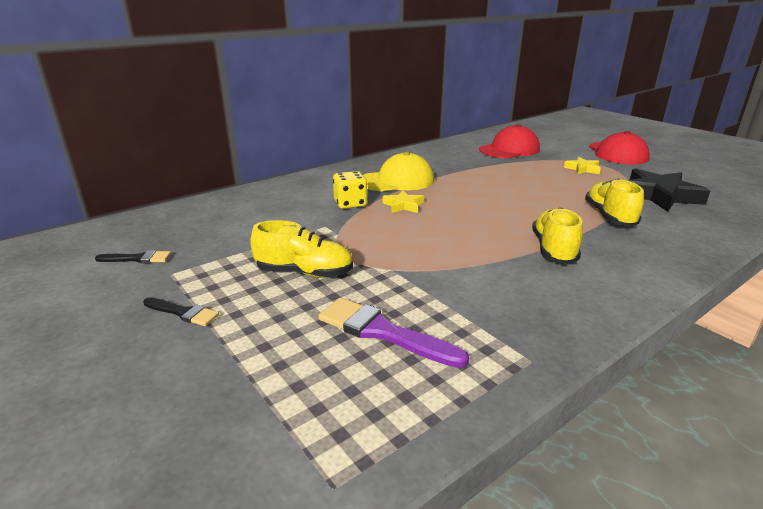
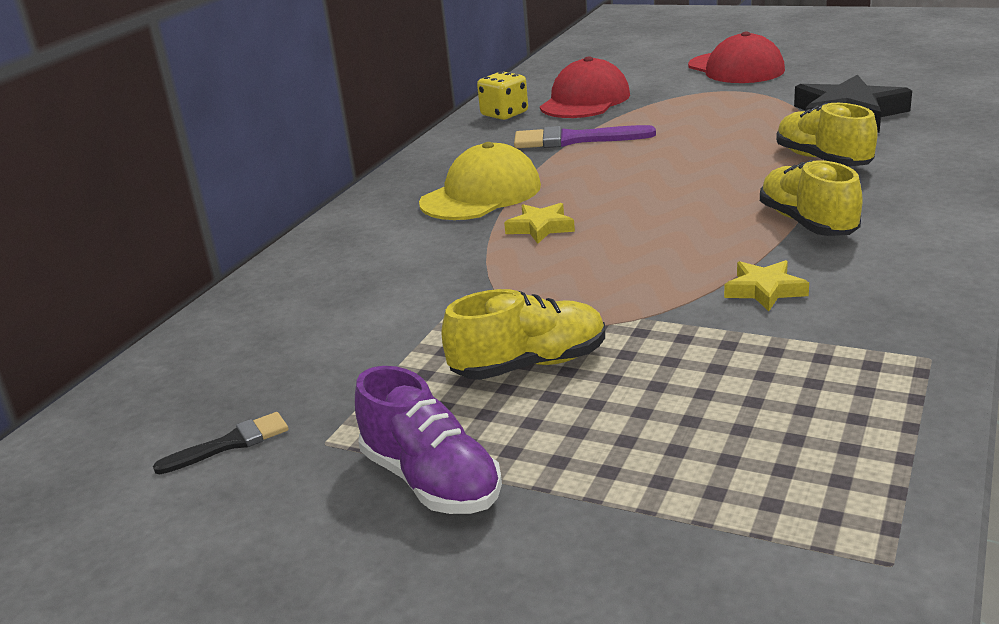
camera: 25 degrees left, 0 degrees up
black brush [143,297,219,326] -> purple shoe [355,366,502,514]
purple brush [319,298,469,368] -> purple brush moved to [514,125,656,148]
yellow dice [333,171,367,209] -> yellow dice moved to [477,71,528,120]
yellow star [564,157,601,174] -> yellow star moved to [724,260,809,311]

